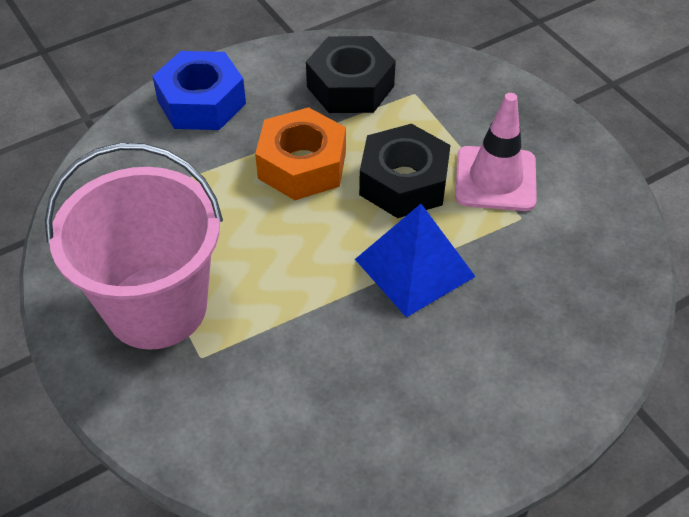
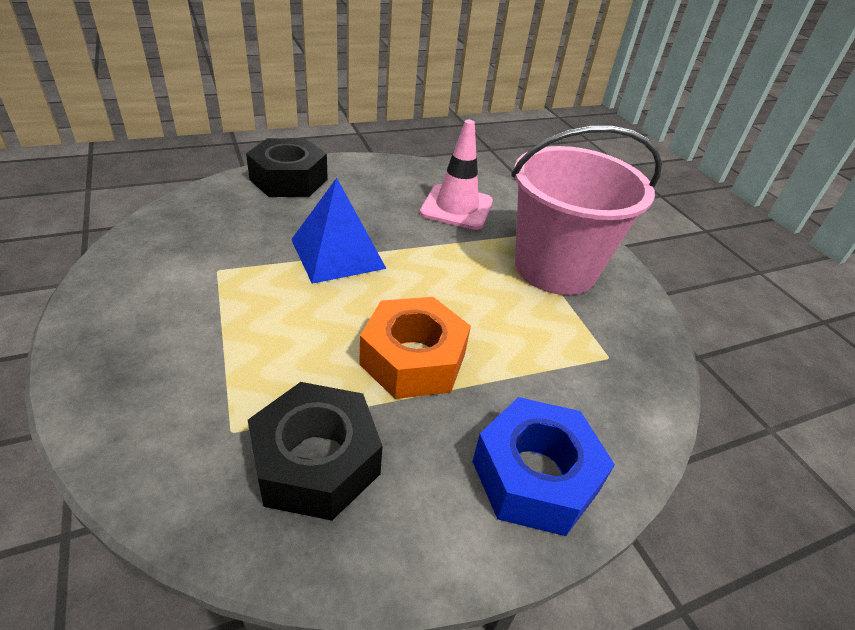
camera: 175 degrees left, 10 degrees down
black nut [359,124,451,218] -> black nut moved to [246,138,328,197]
pink traffic cone [455,93,537,211] -> pink traffic cone moved to [420,120,493,230]

